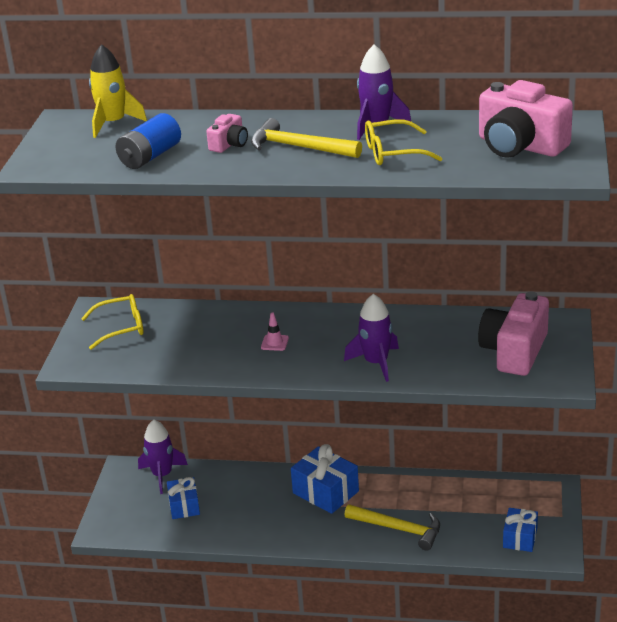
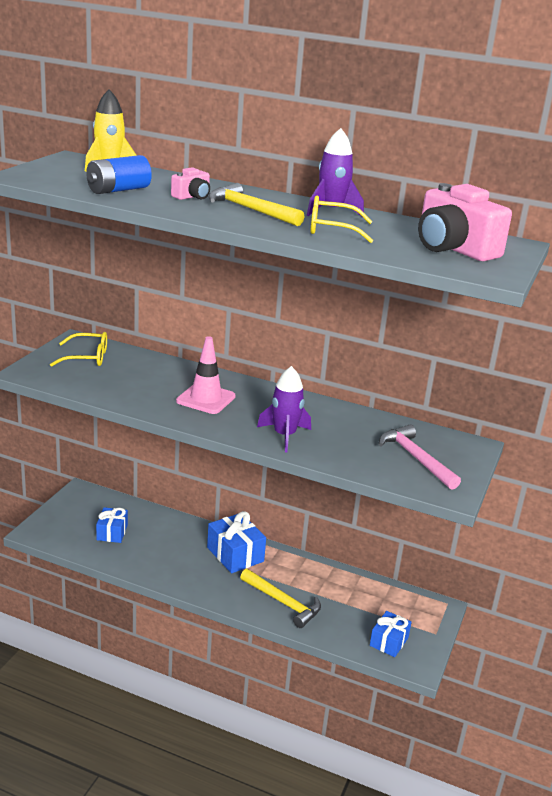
camera: 10 degrees right, 5 degrees down
purple rocket [138,420,188,494] -> none
pink traffic cone [261,312,289,351] -> pink traffic cone [176,336,235,414], size x2.06
pink camera [478,291,549,376] -> pink hammer [379,424,461,490]

